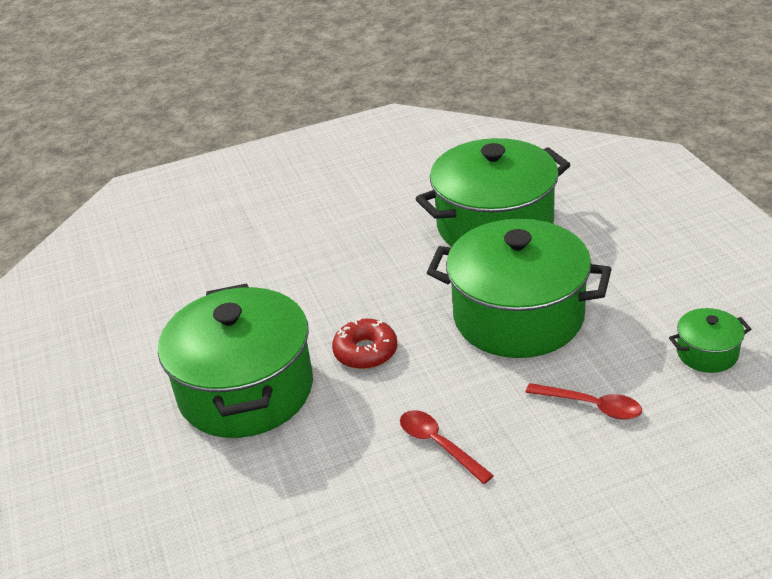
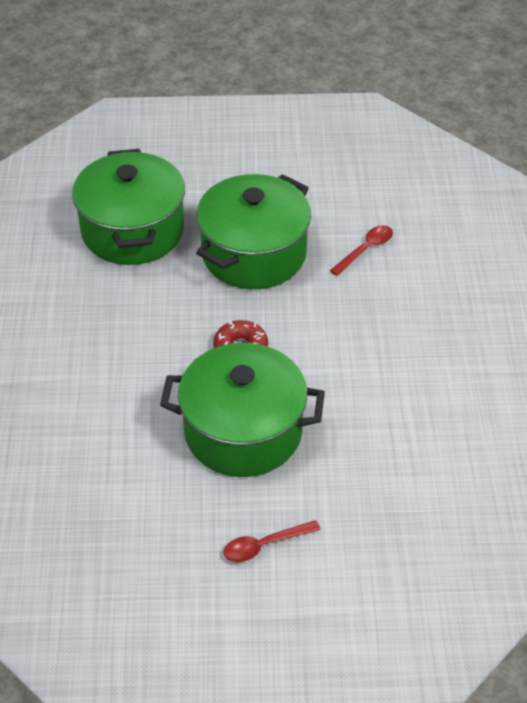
camera: 75 degrees left, 10 degrees up
red spoon [400,410,494,484] -> red spoon moved to [223,520,321,562]
green pot [669,308,751,373] -> none

